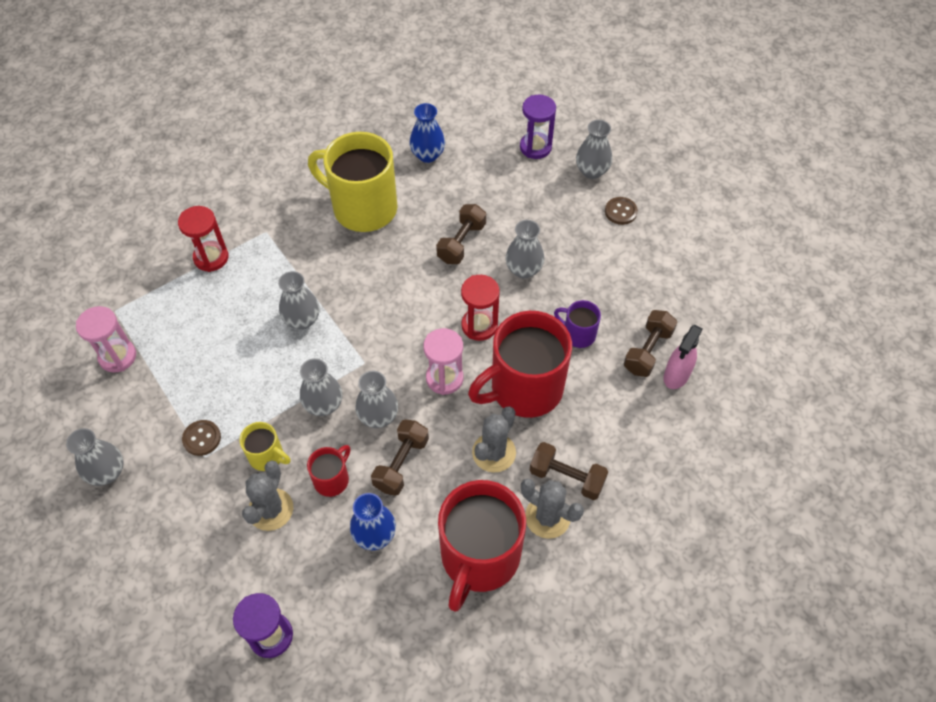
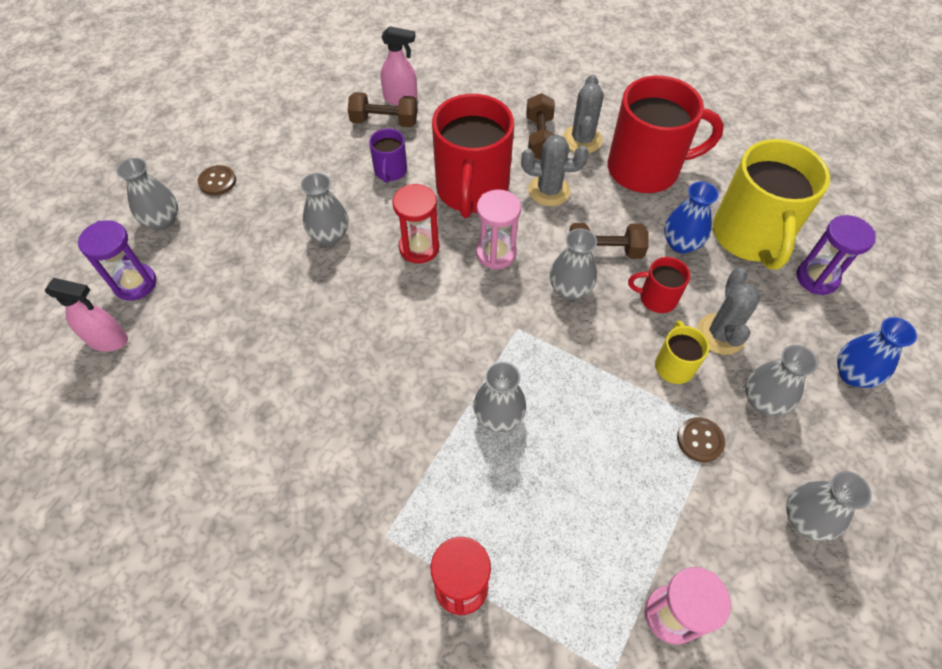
camera: 115 degrees left, 0 degrees up
grey cactus [242,461,293,531] -> grey cactus turned 75 degrees counterclockwise [697,268,761,355]
grey vase [300,358,342,416] -> grey vase moved to [745,345,818,415]
yellow mug [308,132,398,232] -> yellow mug moved to [713,139,830,269]
blue vase [410,103,445,163] -> blue vase moved to [837,317,917,388]
brown dumbbell [436,204,486,264] -> none
red mug [468,311,572,418] -> red mug turned 60 degrees clockwise [432,94,514,218]
none -> pink spray bottle [44,278,128,352]

